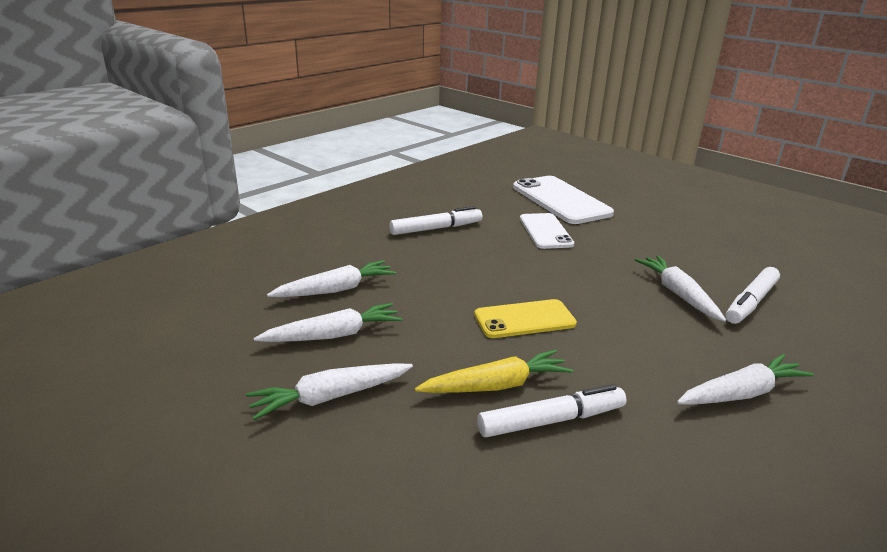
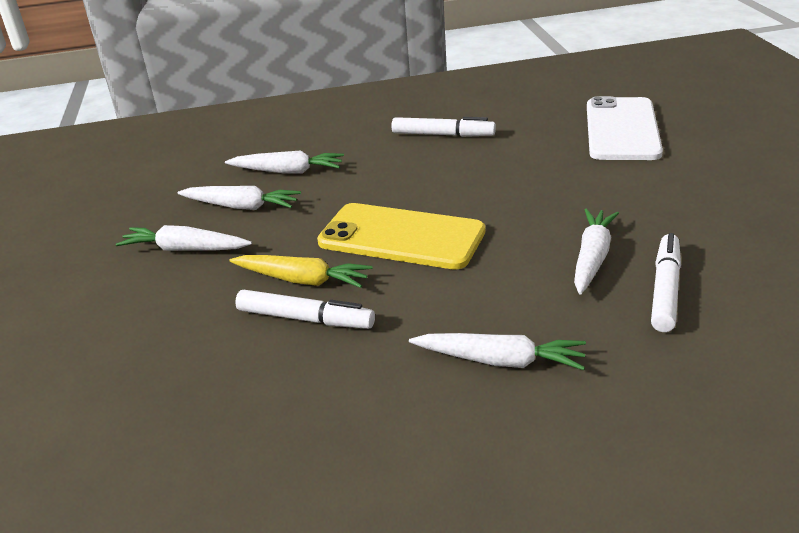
camera: 40 degrees right, 5 degrees up
yellow phone [474,299,577,338] -> yellow phone [317,203,485,270], size x1.61
white phone [520,213,574,249] -> none
white marker [726,267,780,324] -> white marker turned 120 degrees clockwise [651,233,681,332]

